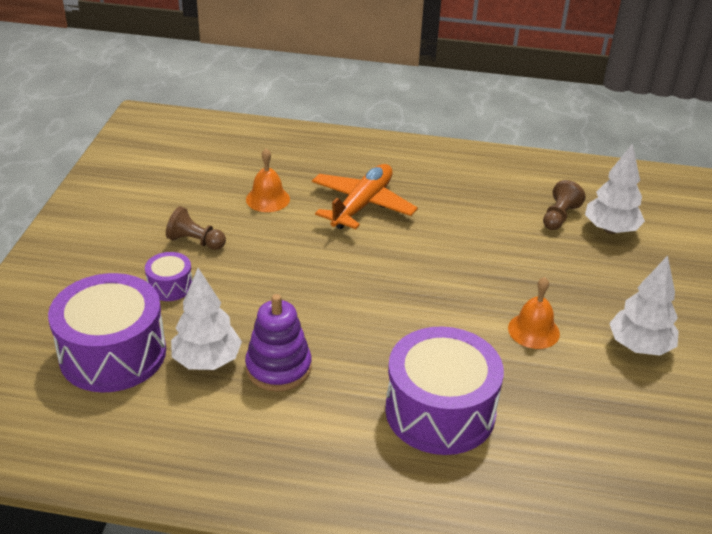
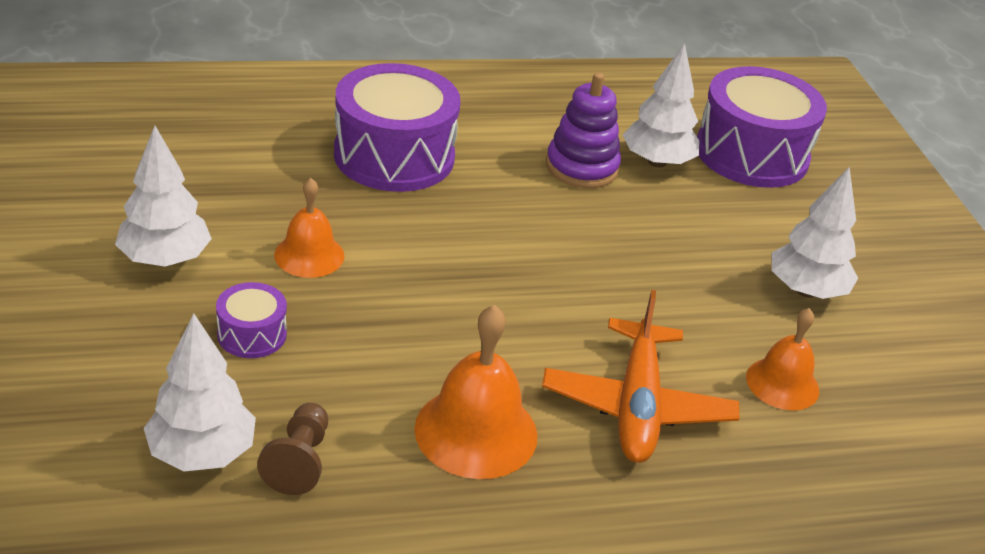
camera: 155 degrees right, 0 degrees up
purple drum [145,252,192,301] -> purple drum moved to [216,282,287,358]
brown pawn [166,206,226,250] -> white tree [772,167,858,299]
none -> orange bell [414,305,538,479]

